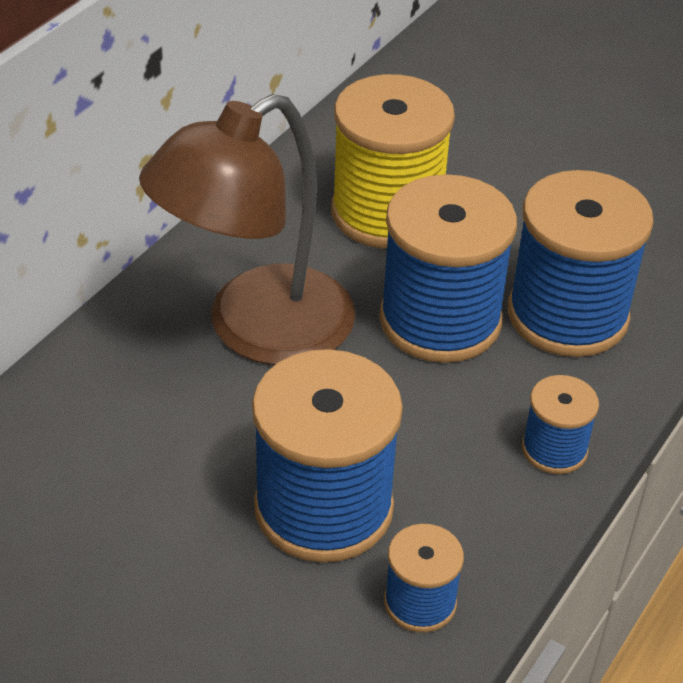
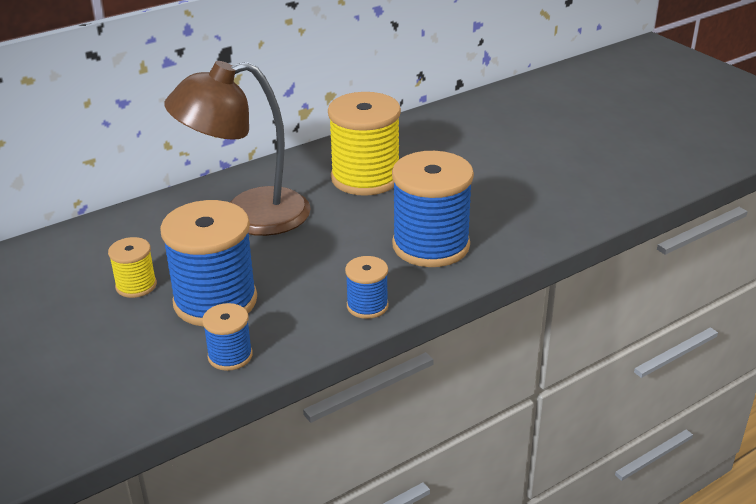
camera: 25 degrees right, 10 degrees down
blue spool [379,174,517,363] -> none
none -> yellow spool [108,237,157,298]

